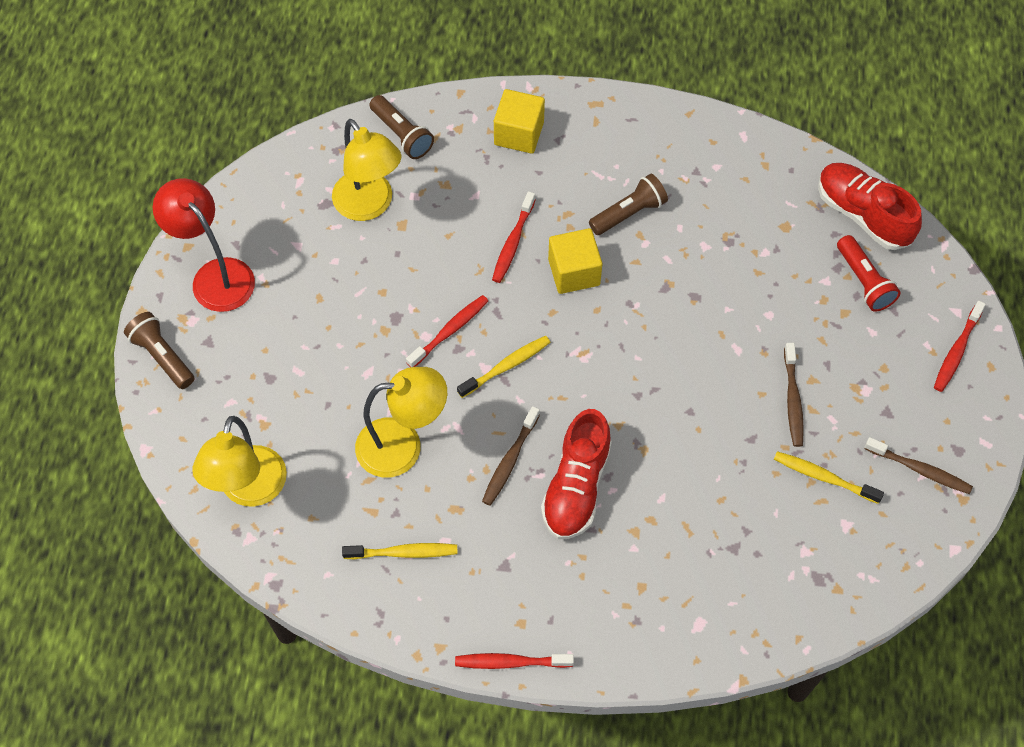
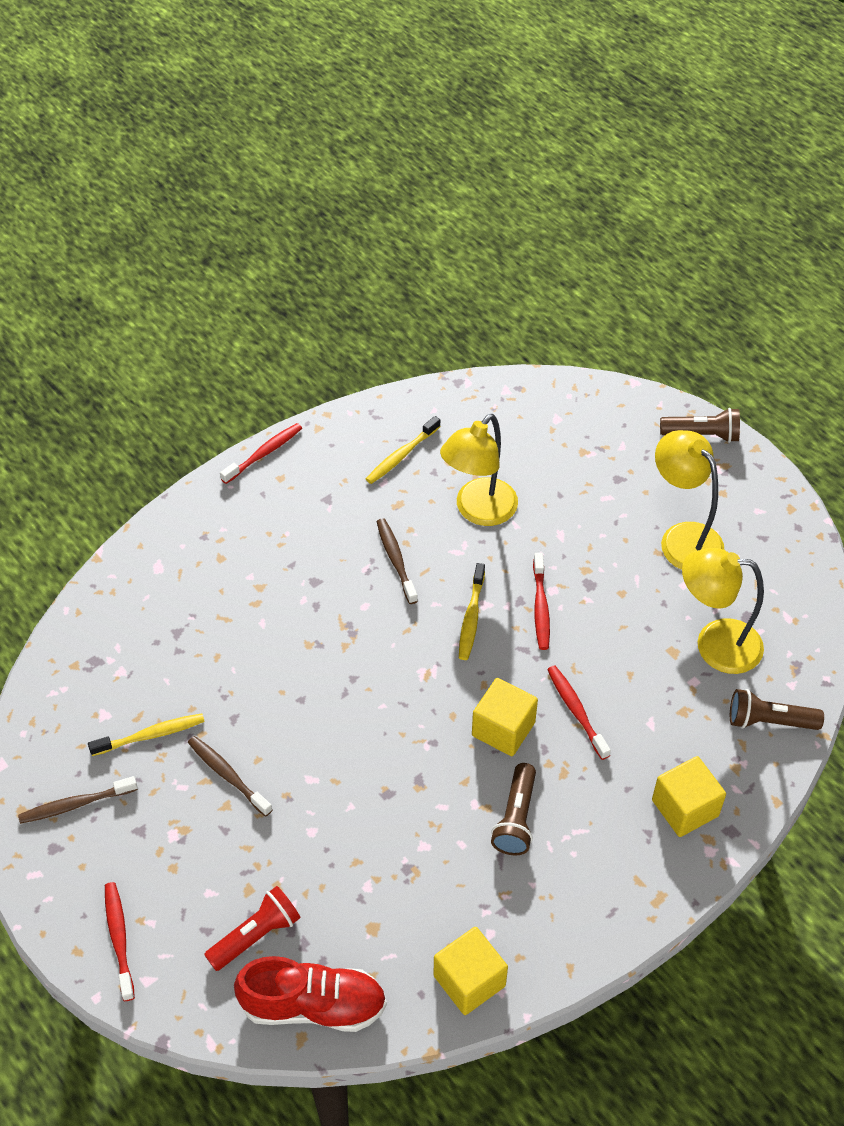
camera: 135 degrees right, 10 degrees down
red lamp [153,178,255,312] -> none
yellow lamp [192,416,287,507] -> yellow lamp moved to [655,430,724,570]
red shoe [541,409,612,539] -> none
red flashlight [837,235,901,312] -> red flashlight turned 120 degrees clockwise [204,886,301,971]
none -> yellow cube [434,927,508,1015]

